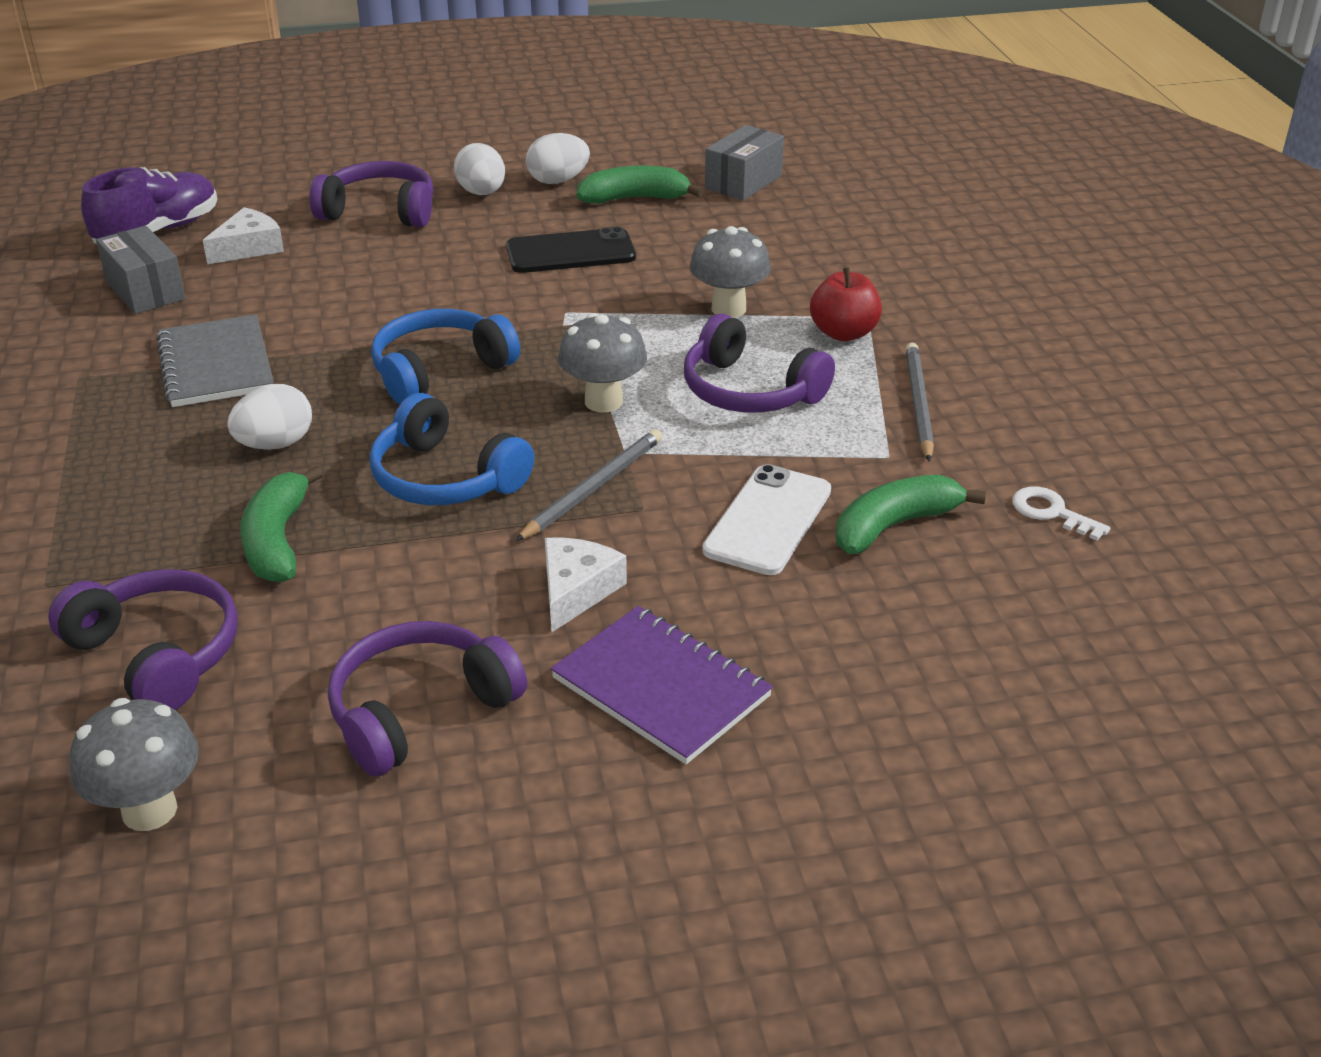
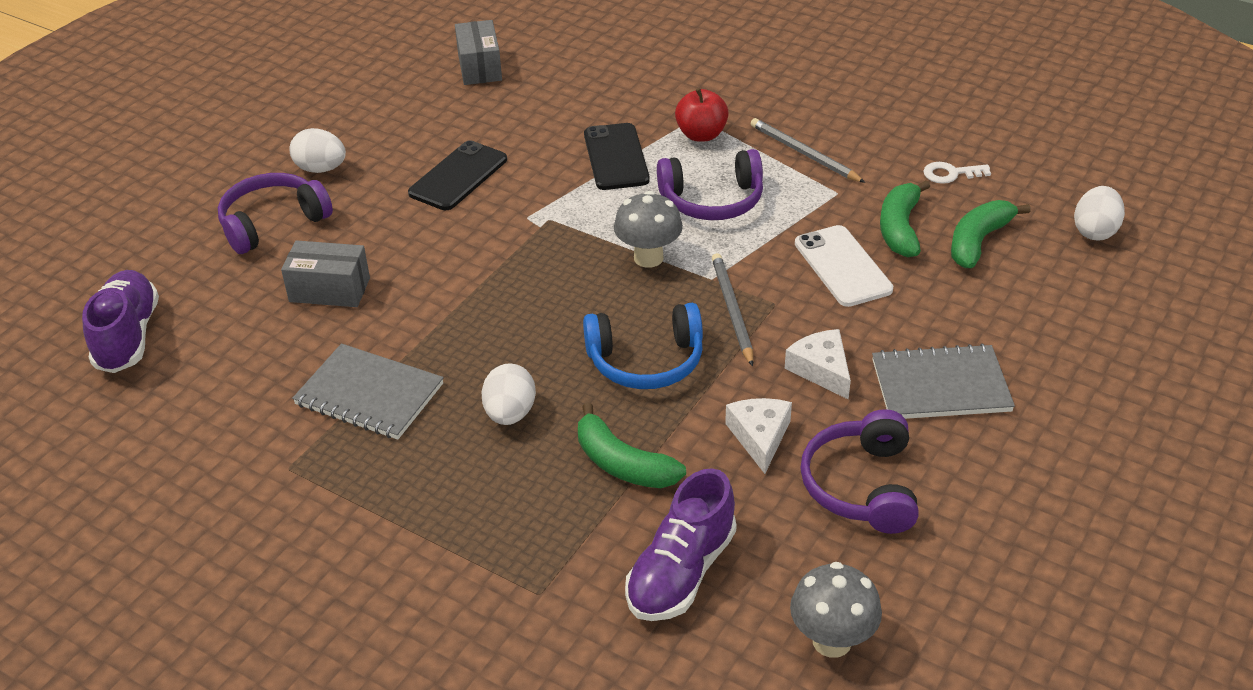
camera: 45 degrees left, 5 degrees up
purple headphones [48,569,238,710] -> purple shoe [625,468,737,621]
grey box [96,226,185,314] -> grey box moved to [281,240,370,307]
white cheese [203,207,284,264] -> white cheese moved to [725,398,792,474]
blue headphones [371,309,520,405] -> none
white egg [526,133,590,184] -> white egg moved to [1074,186,1125,241]
purple notebook [551,606,773,764] -> grey notebook [872,343,1015,419]
green banana [577,165,704,204] -> green banana moved to [951,200,1031,268]
grey mushroom [690,226,771,318] -> black phone [584,123,650,190]

